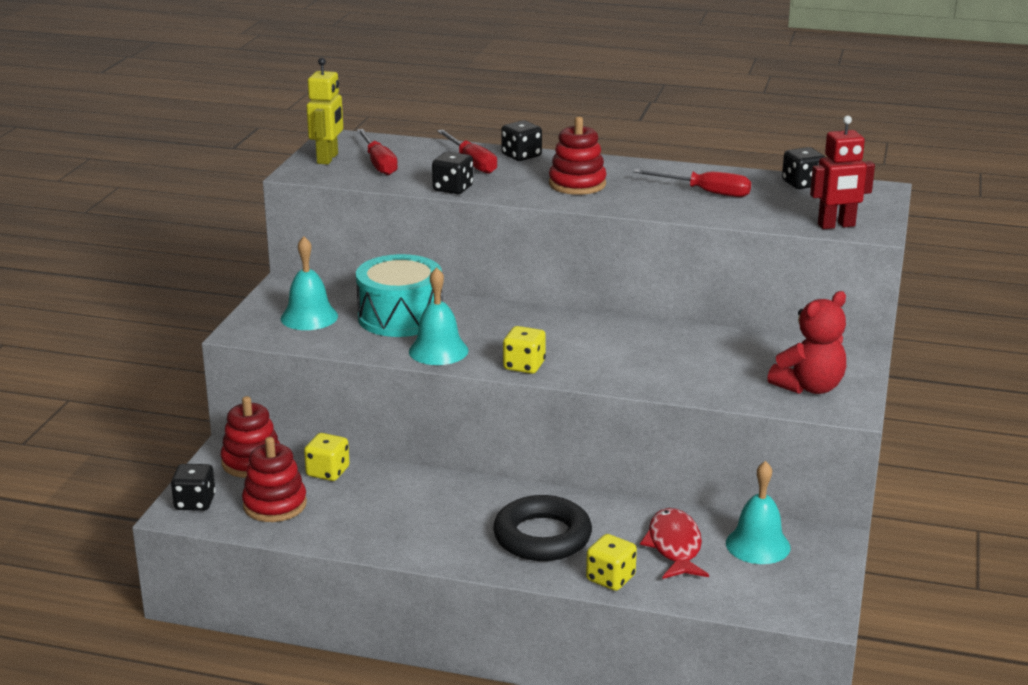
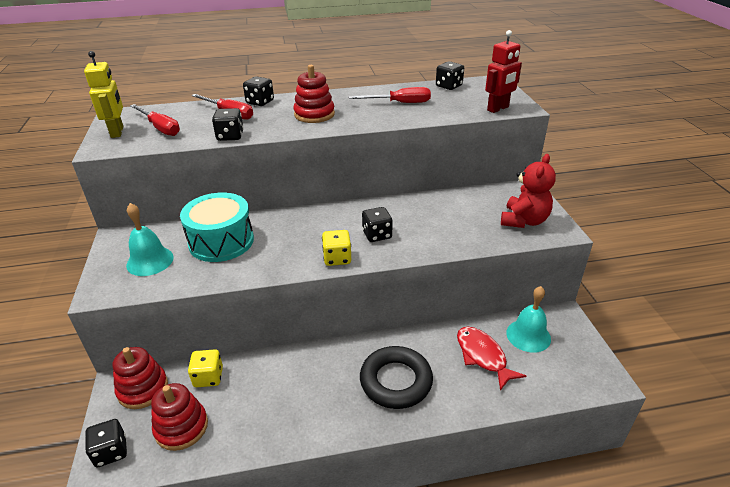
camera: 25 degrees left, 10 degrees up
turquoise bell [409,267,469,365] -> none
yellow dice [586,534,637,591] -> none
none -> black dice [362,207,393,242]

